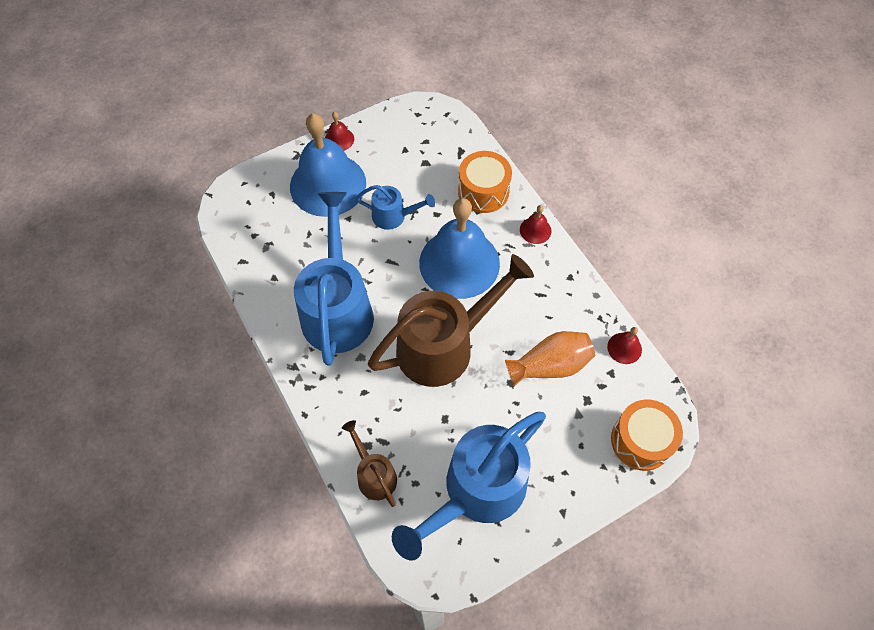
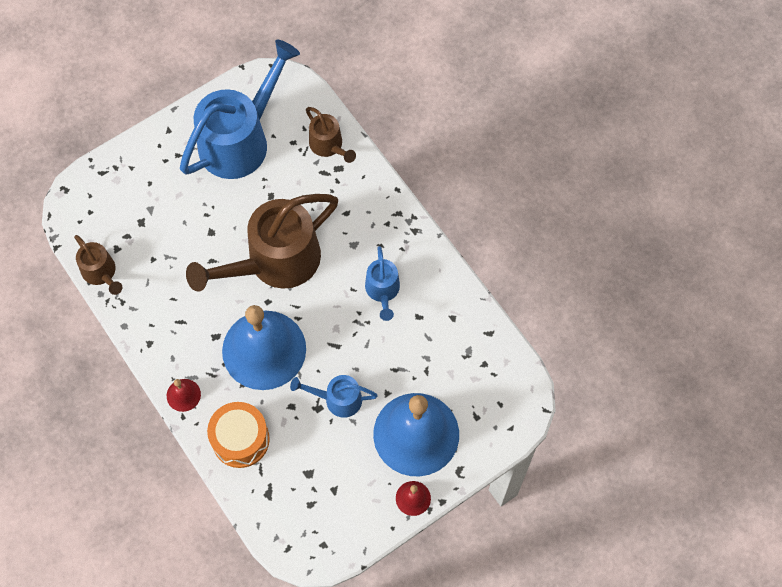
camera: 175 degrees right, 5 degrees up
blue watering can [294,192,374,366] -> blue watering can [365,246,400,321], size x0.49
orange vase [505,331,595,386] -> none
red bell [607,327,642,364] -> brown watering can [74,235,123,295]
orange drum [611,400,683,471] -> none

